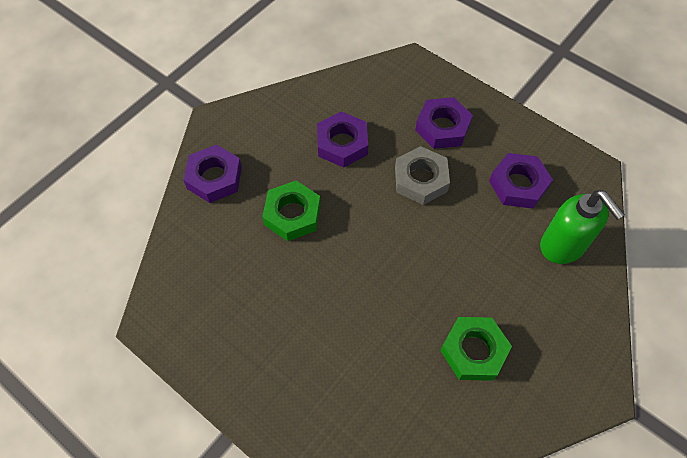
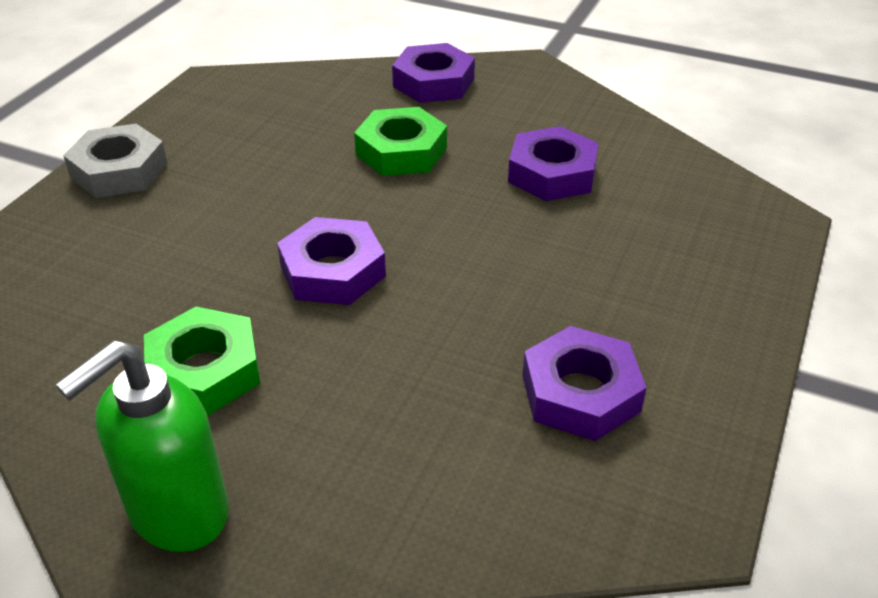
camera: 75 degrees right, 20 degrees down
grey nut [395,146,450,205] -> grey nut moved to [63,124,168,198]
purple nut [415,97,473,149] -> purple nut moved to [277,217,386,305]
green soap dispenser [540,190,625,264] -> green soap dispenser moved to [55,340,229,552]

